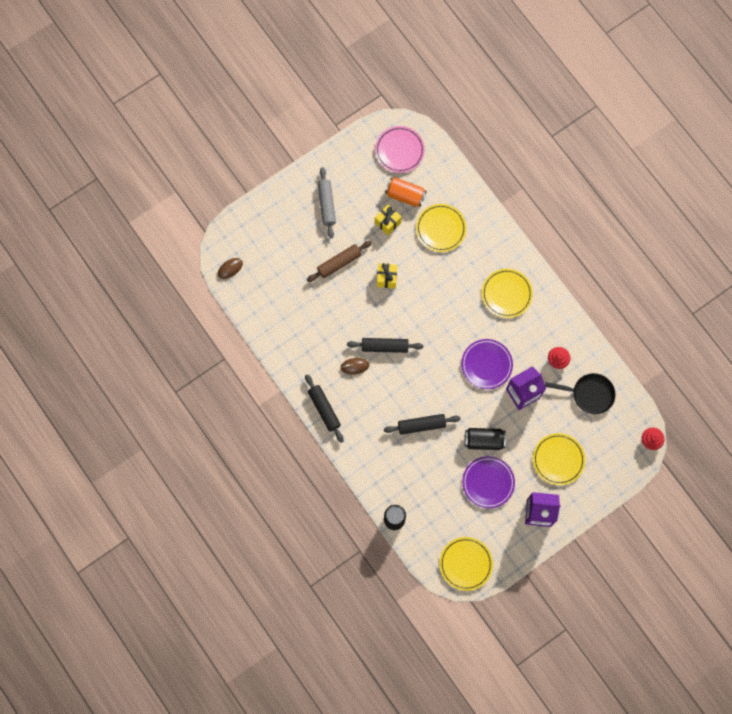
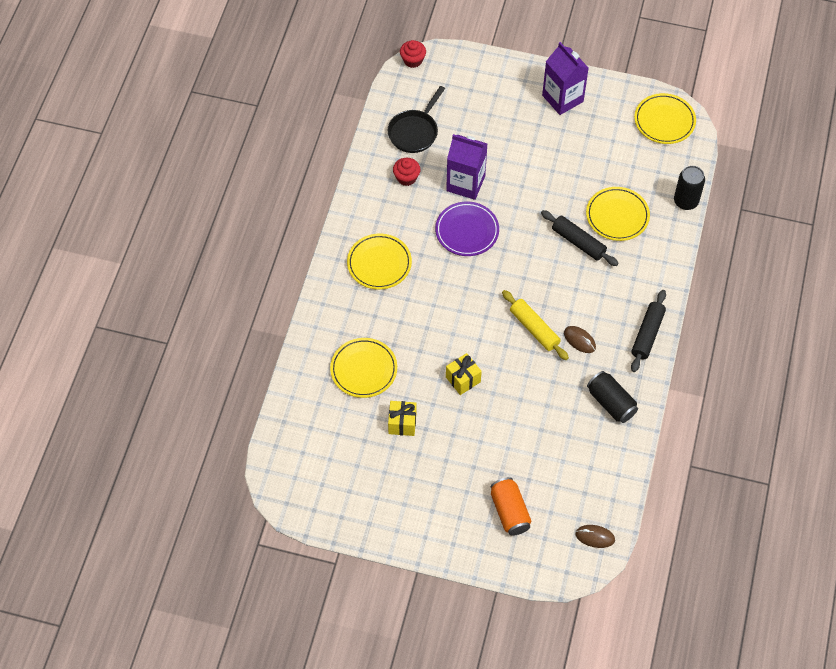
camera: 130 degrees left, 15 degrees down
brown rolling pin [307,241,372,282] -> none
grey rolling pin [318,167,336,238] -> none
black rolling pin [347,338,423,353] -> yellow rolling pin [502,290,569,360]
pink plate [375,126,425,173] -> none
orange can [385,177,427,207] -> orange can moved to [490,477,531,536]
purple plate [462,456,515,509] -> none
black can [465,428,506,450] -> black can moved to [587,371,638,423]
yellow plate [533,433,585,485] -> yellow plate moved to [586,187,650,241]
black pan [545,373,616,414] -> black pan turned 120 degrees counterclockwise [388,86,445,153]

